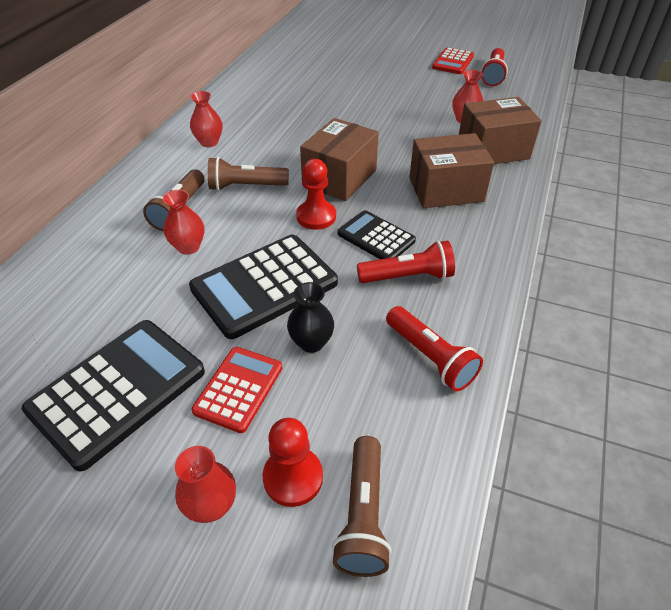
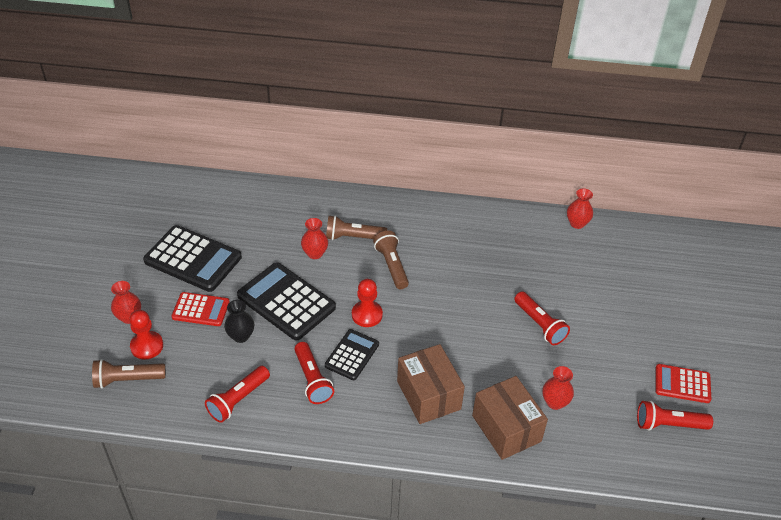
camera: 75 degrees right, 0 degrees up
red vase [190,91,222,147] -> red vase moved to [567,188,593,229]
brown box [300,118,379,201] -> none
none -> red flashlight [514,292,570,345]

